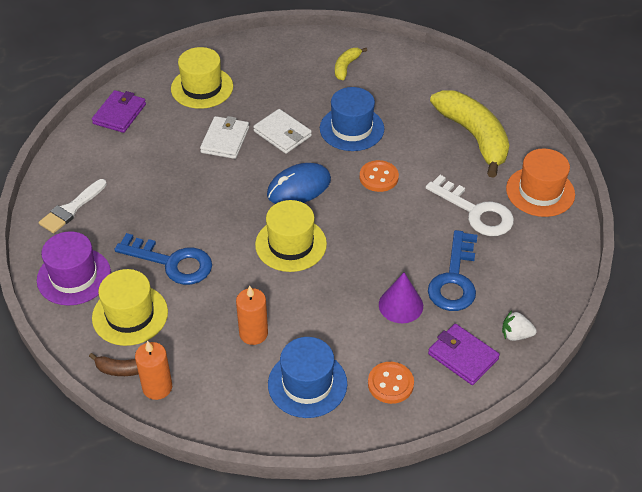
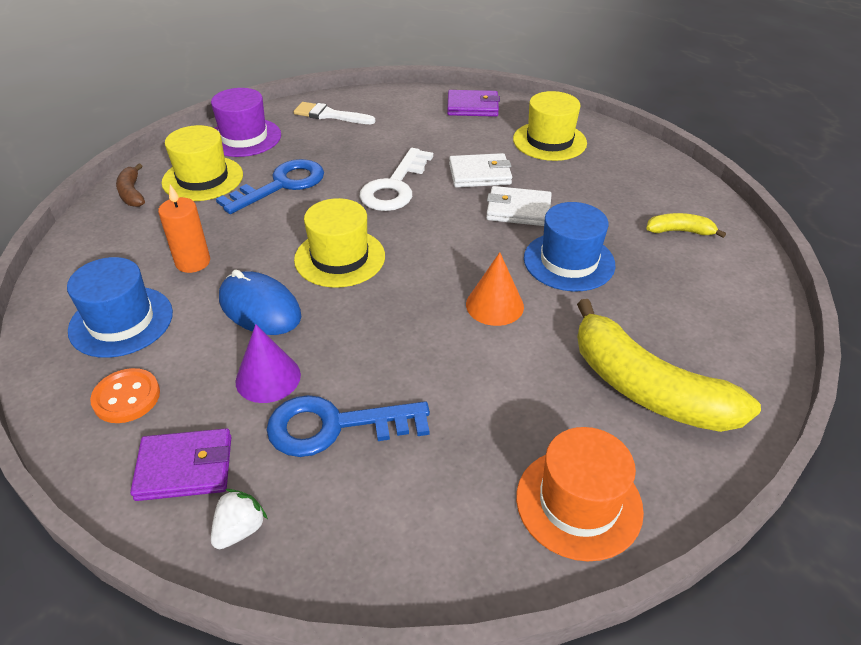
camera: 70 degrees right, 5 degrees down
blue key [114,233,212,285] -> blue key turned 135 degrees counterclockwise [216,159,324,214]
orange candle [135,341,172,400] -> none
white wallet [253,109,312,154] -> white wallet turned 75 degrees clockwise [486,186,552,226]
blue mouse [267,163,331,204] -> blue mouse moved to [219,270,301,335]
orange button [360,160,399,192] -> orange cone [466,252,524,326]
white key [426,175,514,236] -> white key moved to [360,148,433,211]
purple wallet [428,324,500,385] -> purple wallet turned 60 degrees clockwise [130,428,231,501]
yellow banana [430,90,509,178] -> yellow banana turned 90 degrees clockwise [577,299,761,432]
white strawberry [502,310,537,341] -> white strawberry turned 45 degrees clockwise [211,489,268,549]

